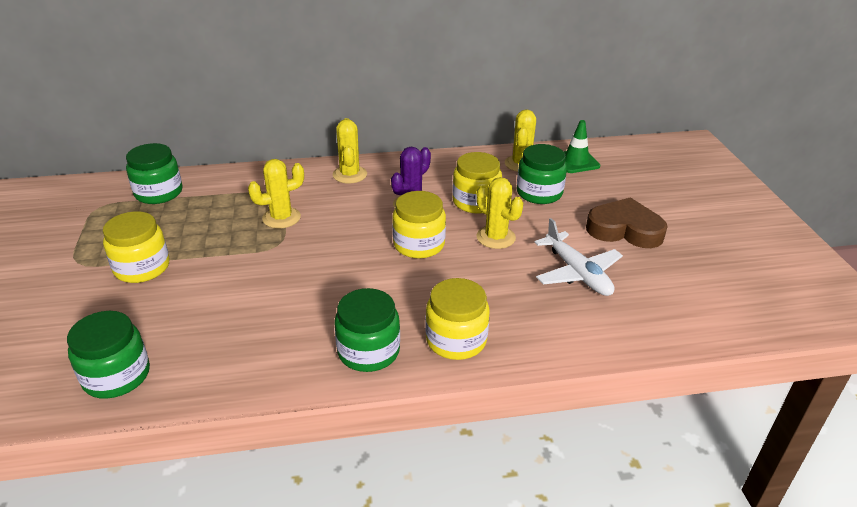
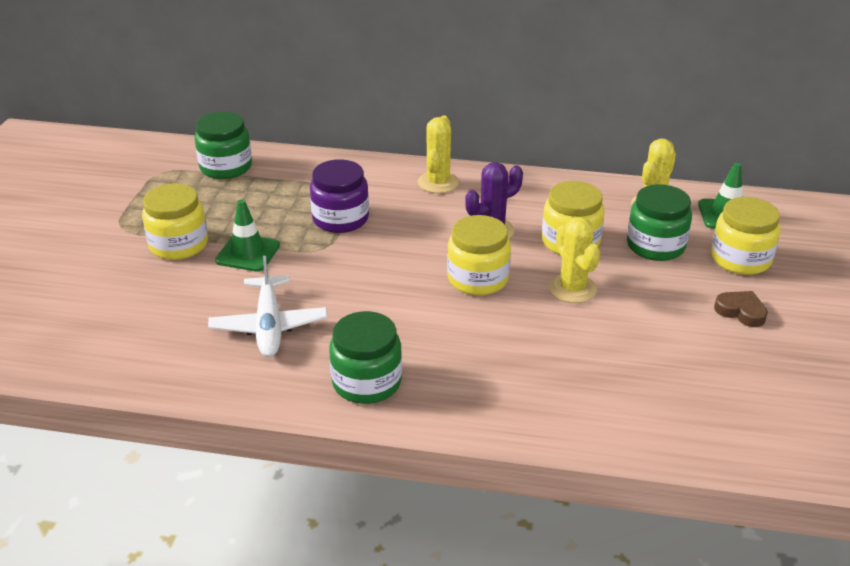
camera: 20 degrees right, 0 degrees up
green jar [67,311,150,399] -> none
yellow cactus [248,159,304,229] -> purple jar [310,159,369,233]
yellow jar [425,278,490,360] -> yellow jar moved to [711,197,780,275]
white plane [534,218,623,296] -> white plane moved to [208,256,328,357]
brown heart [586,197,668,248] -> brown heart [714,291,768,327], size x0.53
none -> green traffic cone [215,200,280,272]

